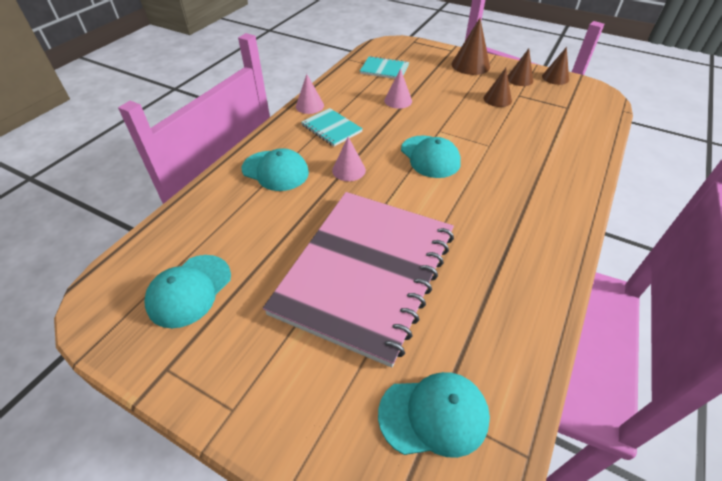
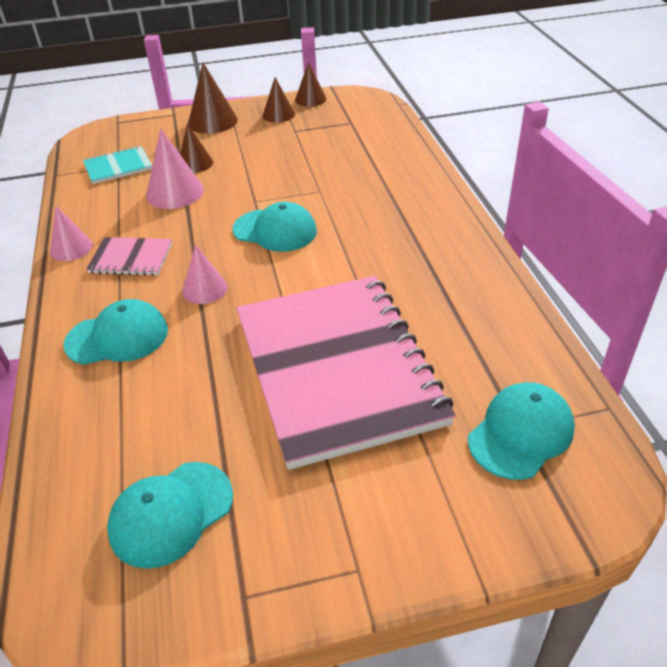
camera: 40 degrees left, 5 degrees down
turquoise cap [144,255,231,328] -> turquoise cap turned 60 degrees clockwise [107,462,233,569]
turquoise notebook [301,108,363,147] -> pink notebook [86,237,172,276]
pink cone [384,69,412,109] -> pink cone [146,128,204,209], size x1.52
brown cone [484,68,512,107] -> brown cone moved to [180,123,213,173]

